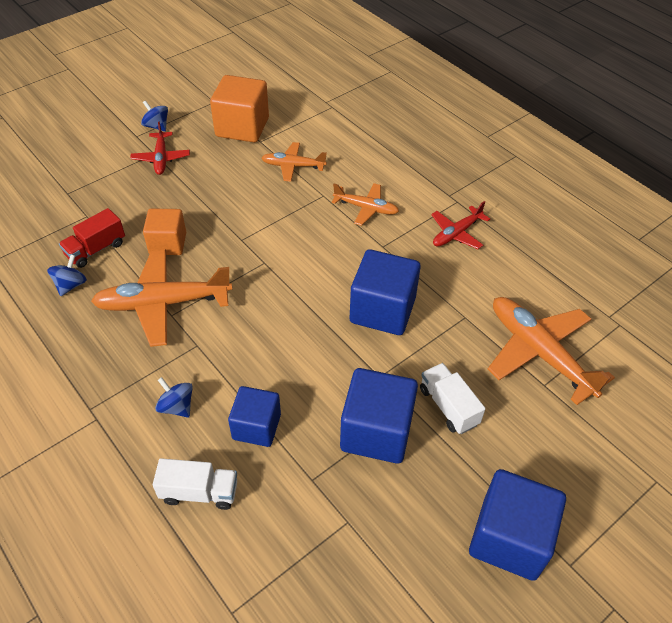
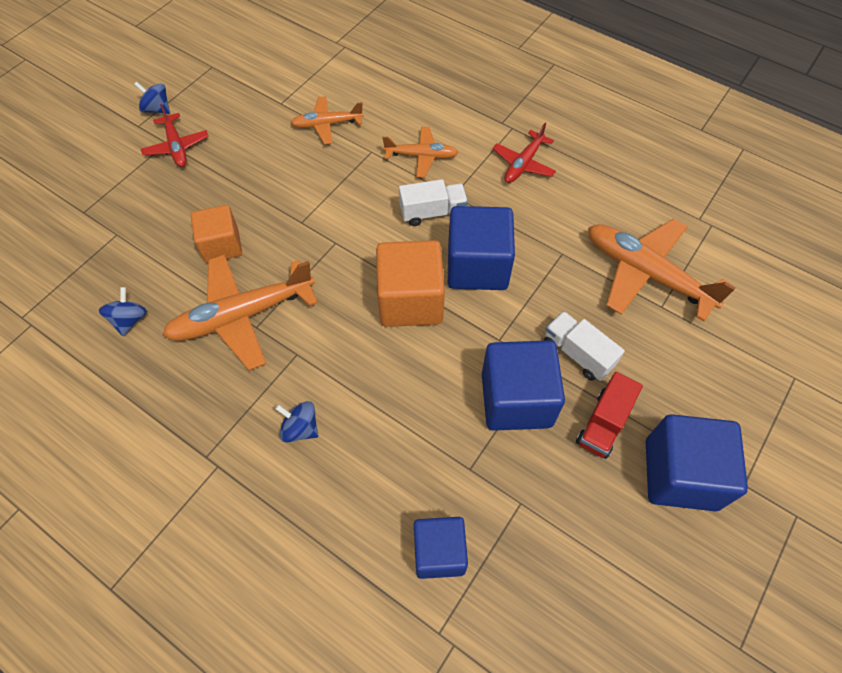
camera: 15 degrees left, 10 degrees up
red truck [59,208,125,268] -> red truck moved to [576,372,643,459]
white truck [152,458,237,510] -> white truck moved to [399,179,468,226]
orange cube [210,75,269,142] -> orange cube moved to [376,240,445,327]
blue cube [228,386,281,447] -> blue cube moved to [414,517,468,579]

